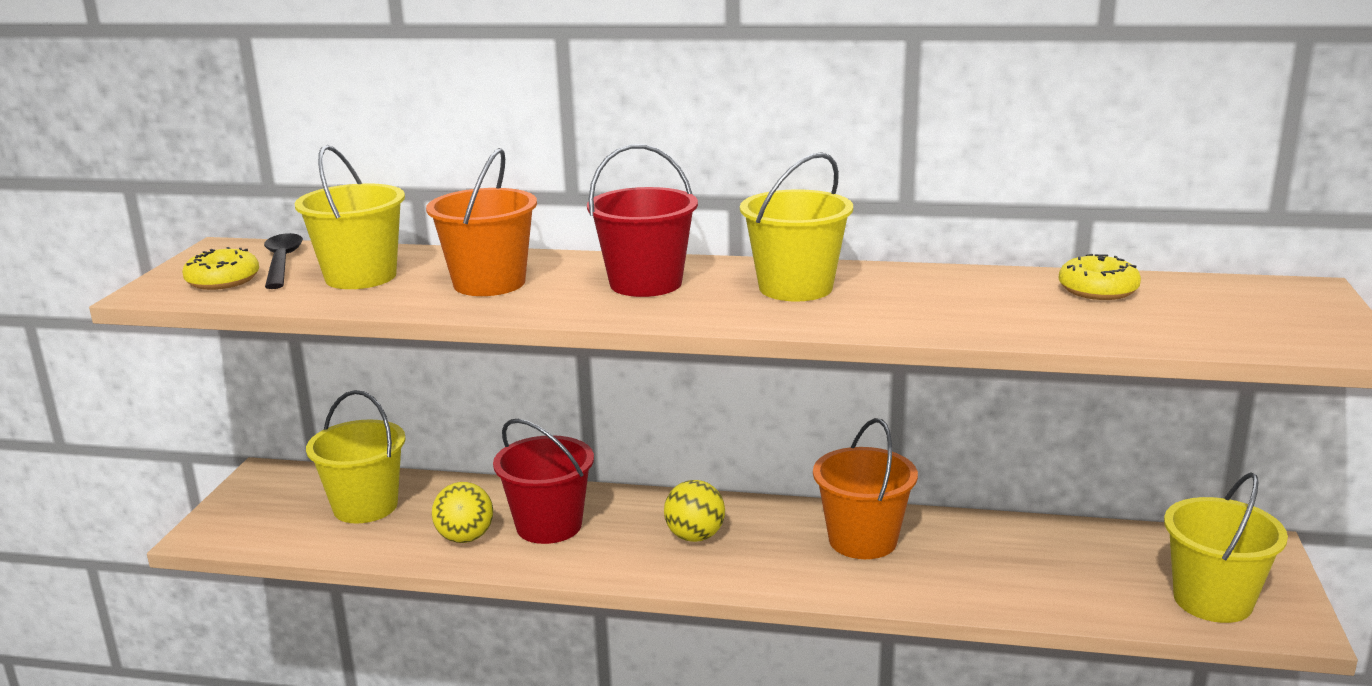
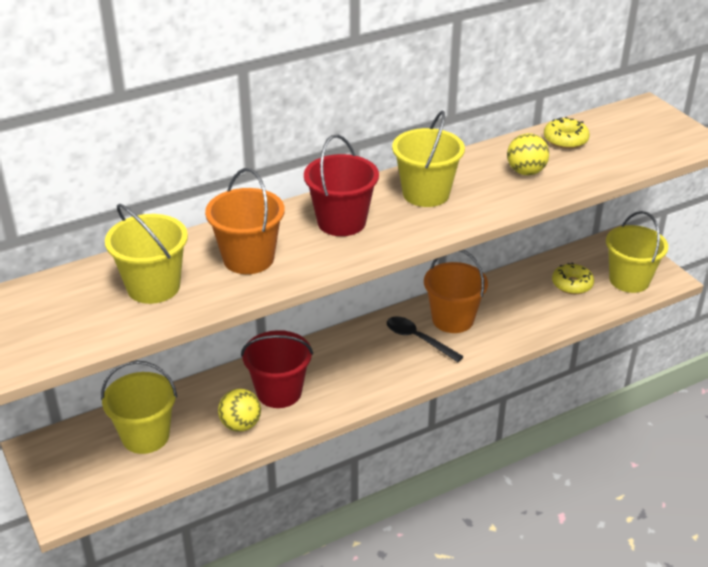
camera: 40 degrees left, 15 degrees up
yellow donut [182,247,259,290] -> yellow donut moved to [552,262,594,294]
black spoon [264,233,303,289] -> black spoon moved to [387,317,464,362]
yellow ball [664,480,725,542] -> yellow ball moved to [507,133,549,175]

